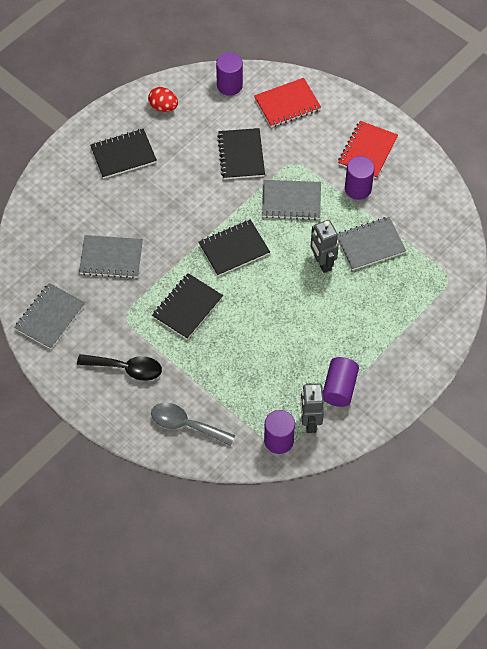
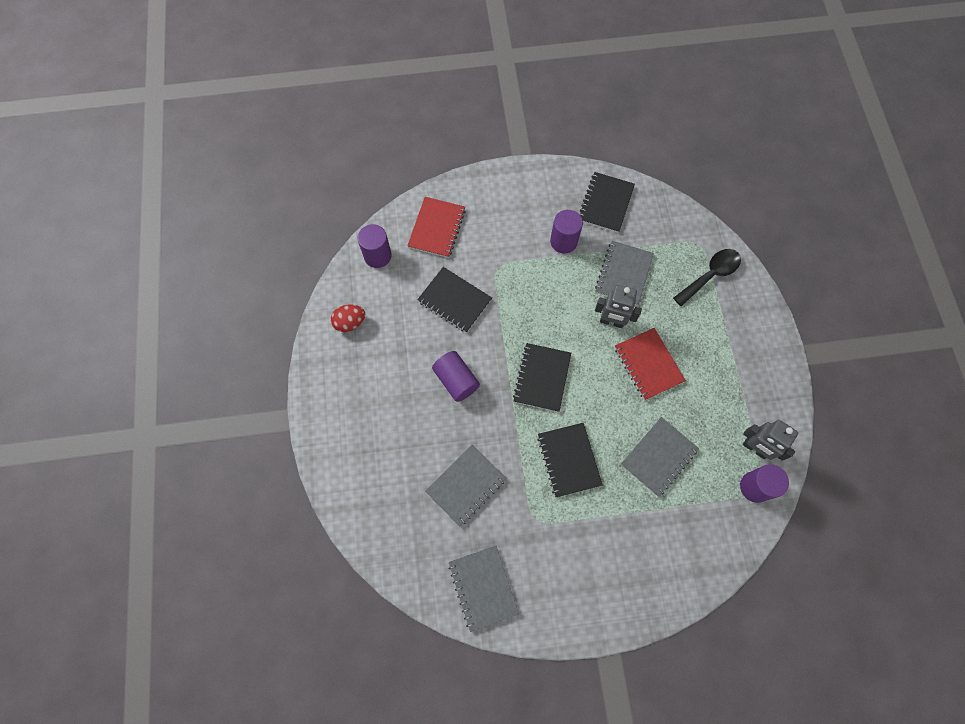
camera: 50 degrees left, 10 degrees up
black spoon [77,354,162,381] -> black spoon moved to [673,249,741,306]
black notebook [90,129,157,179] -> black notebook moved to [579,172,635,233]
grey spoon [151,403,235,446] -> none
grey notebook [262,180,321,220] -> grey notebook moved to [621,417,699,497]
purple cylinder [323,357,359,407] -> purple cylinder moved to [432,351,480,402]
red notebook [338,121,398,179] -> red notebook moved to [615,328,686,400]

